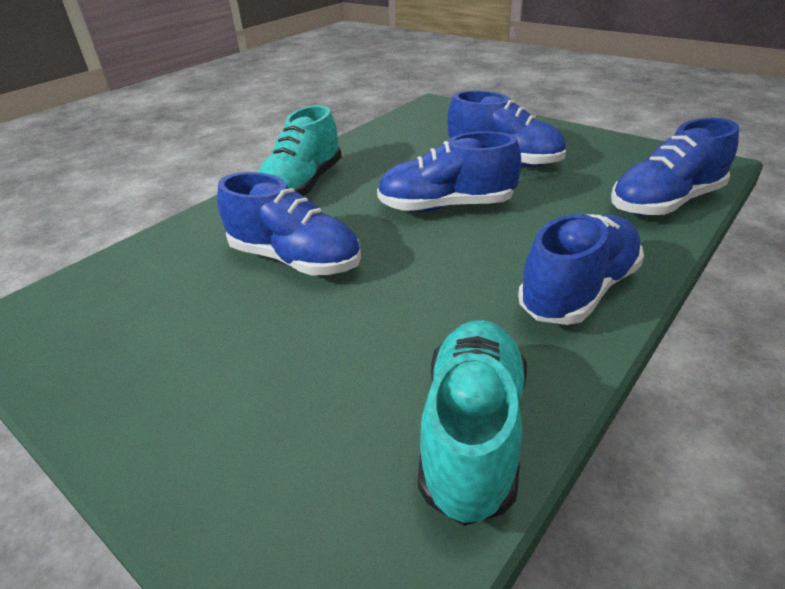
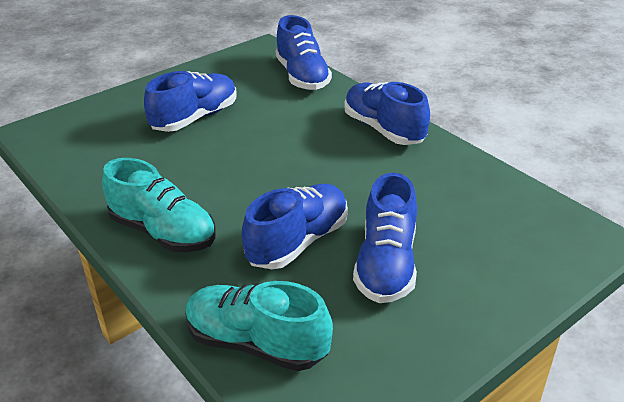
camera: 80 degrees left, 0 degrees up
blue shoe [377,131,521,212] -> blue shoe moved to [353,173,417,303]
turquoise shoe [418,320,527,526] -> turquoise shoe moved to [185,281,333,371]

